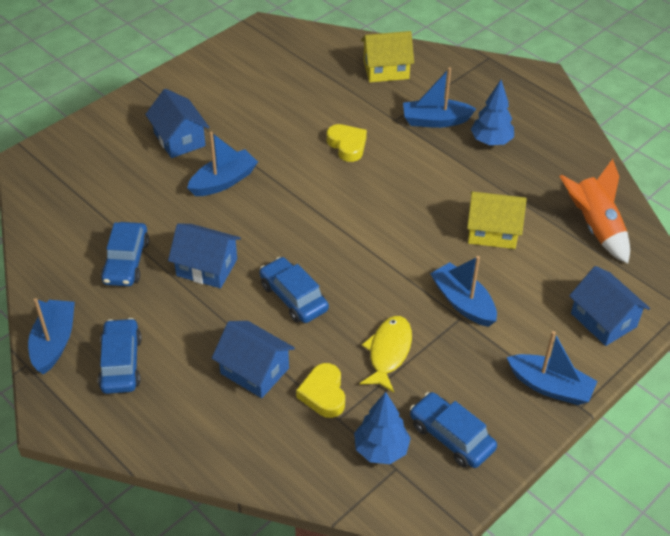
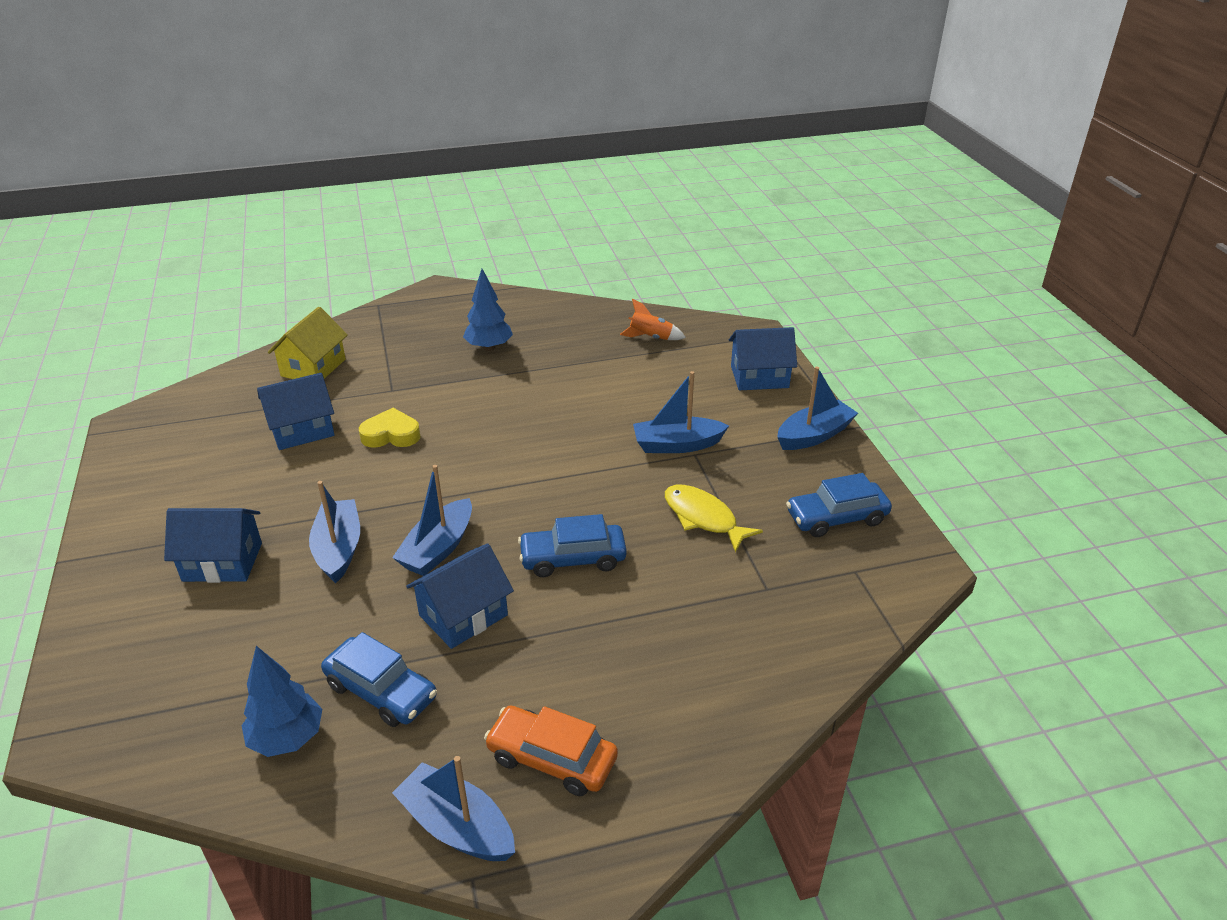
camera: 60 degrees left, 10 degrees down
blue car [98,318,142,394] -> orange car [484,706,618,796]
blue house [212,321,295,398] -> blue house moved to [257,373,335,450]
yellow heart [296,363,345,418] -> none
blue tree [354,392,411,464] -> blue tree moved to [242,646,322,757]
blue boat [403,67,476,128] -> blue boat moved to [392,465,472,576]
yellow house [467,192,527,249] -> none
orange rocket [559,159,630,264] -> orange rocket [620,298,686,340], size x0.60

